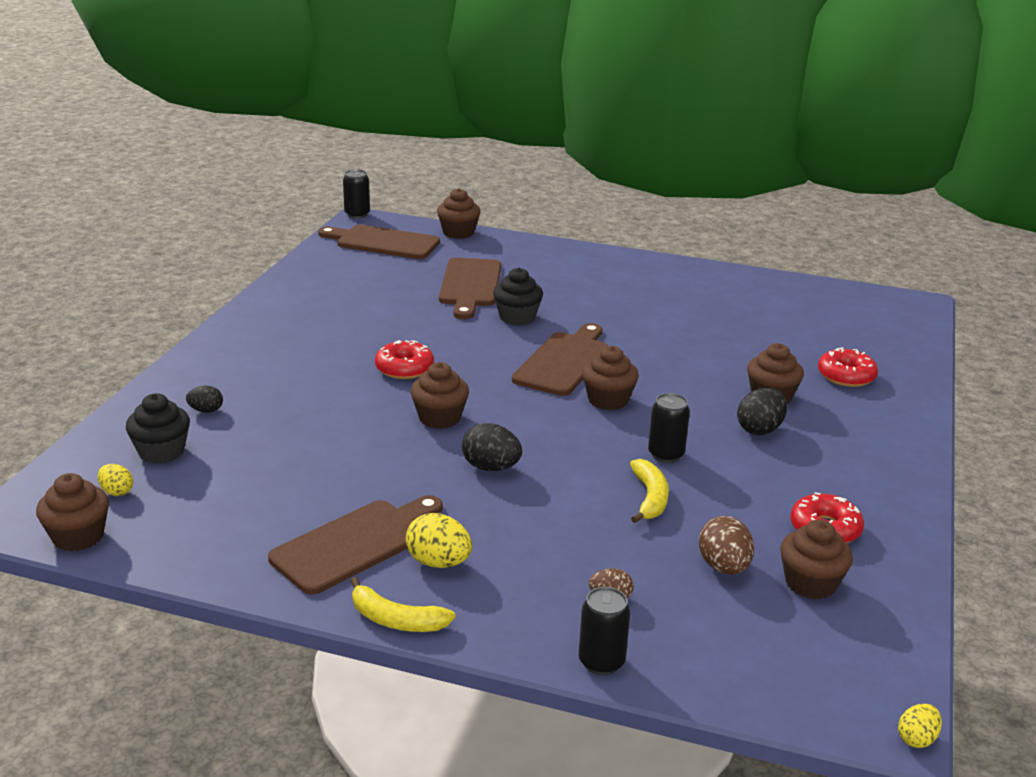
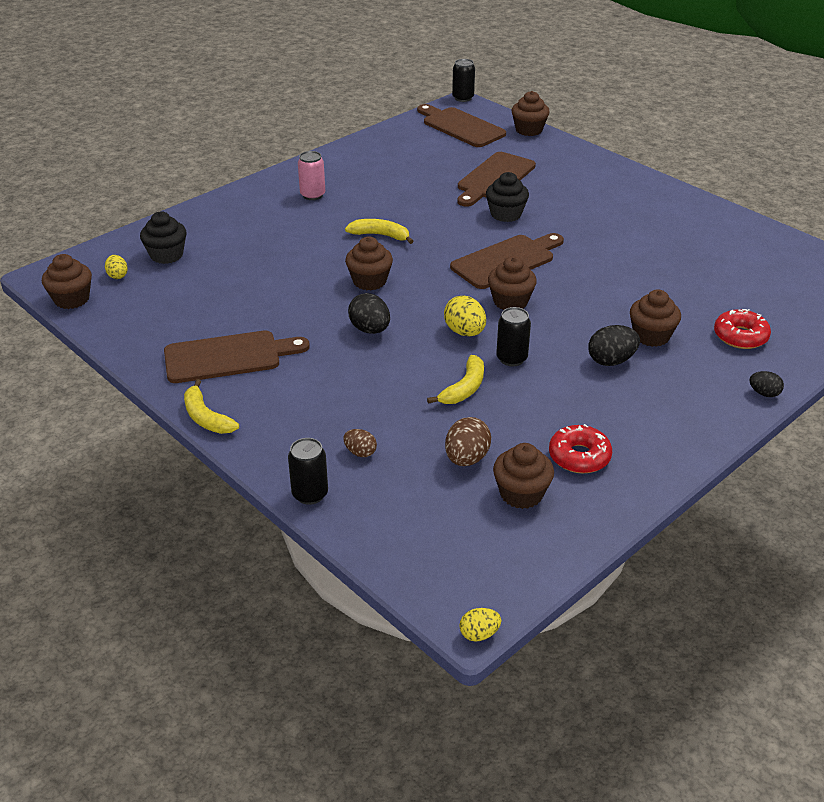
camera: 30 degrees right, 10 degrees up
black egg [186,386,223,413] -> black egg moved to [749,371,784,397]
red donut [375,340,434,379] -> yellow banana [345,219,414,244]
yellow egg [406,513,472,568] -> yellow egg moved to [444,295,486,336]
none -> pink can [298,151,325,200]

